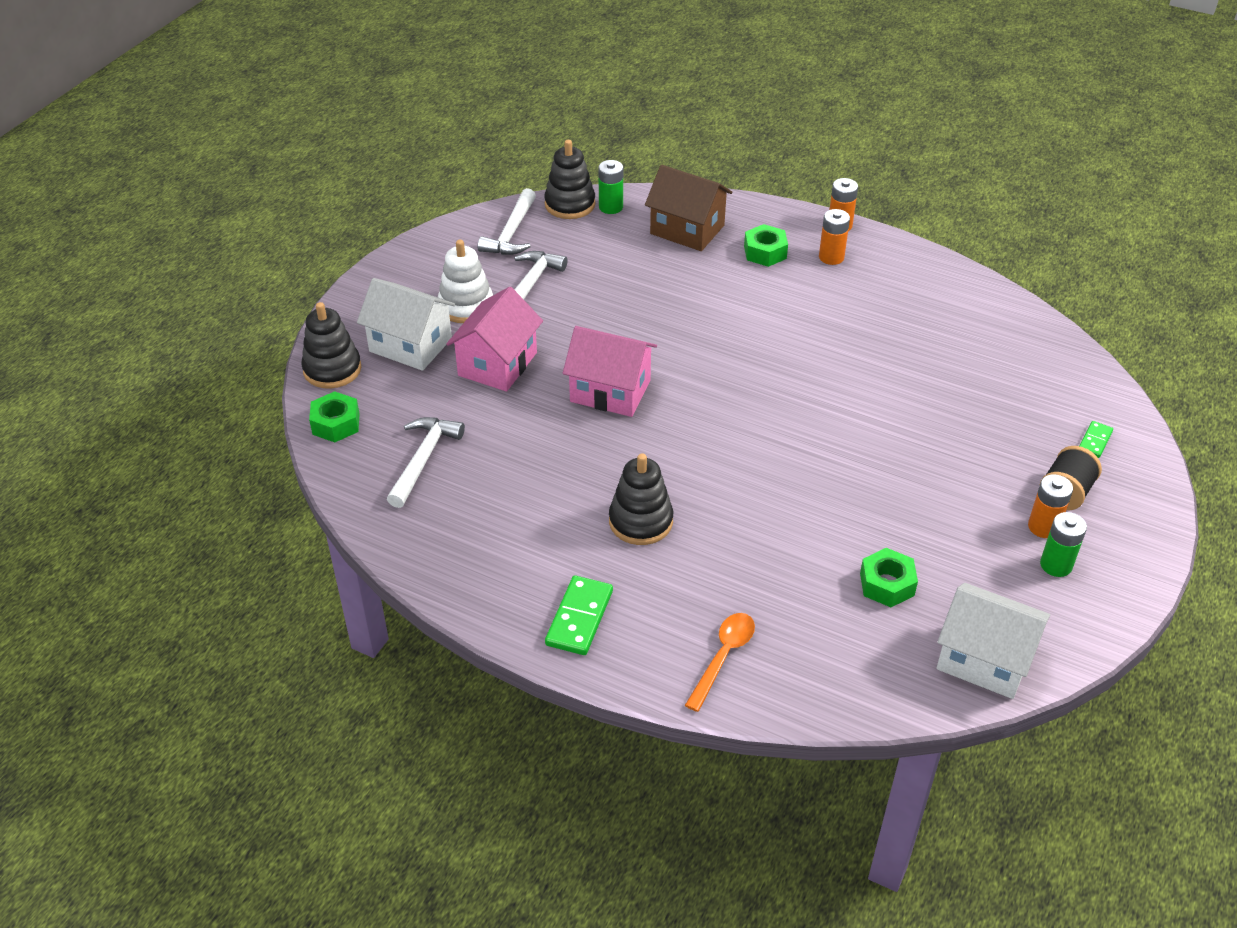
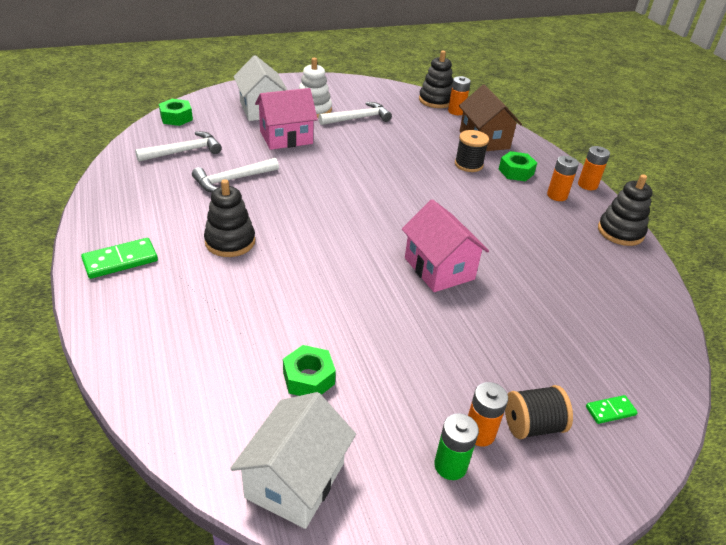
camera: 40 degrees right, 5 degrees down
black stacking toy [301,302,361,389] -> black stacking toy moved to [598,174,653,246]
white hammer [478,188,536,255] -> white hammer moved to [192,158,279,193]
pink house [563,326,657,417] -> pink house moved to [402,199,489,292]
green battery [598,160,623,214] -> orange battery [448,76,471,115]
orange spoon [685,613,755,712] -> none
white house [936,583,1050,699] -> white house turned 45 degrees clockwise [230,392,356,529]
none -> black spool [455,130,489,172]

